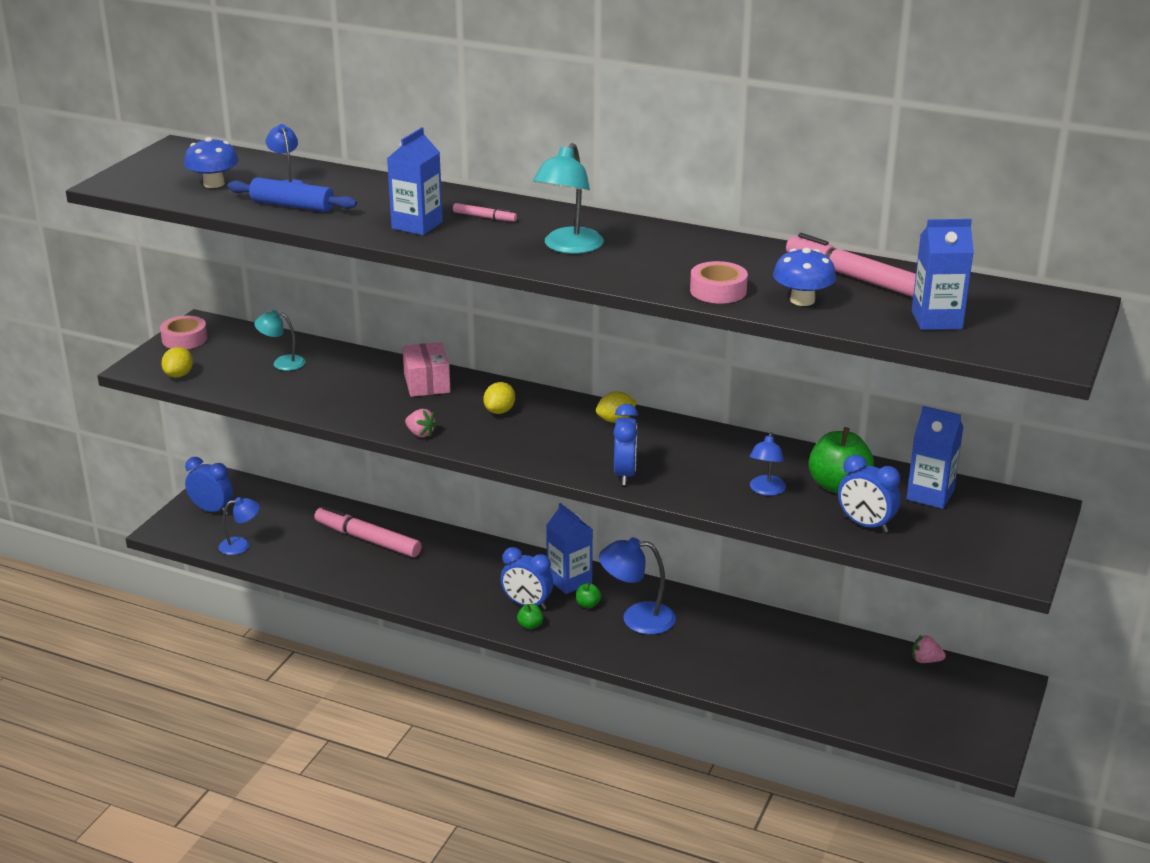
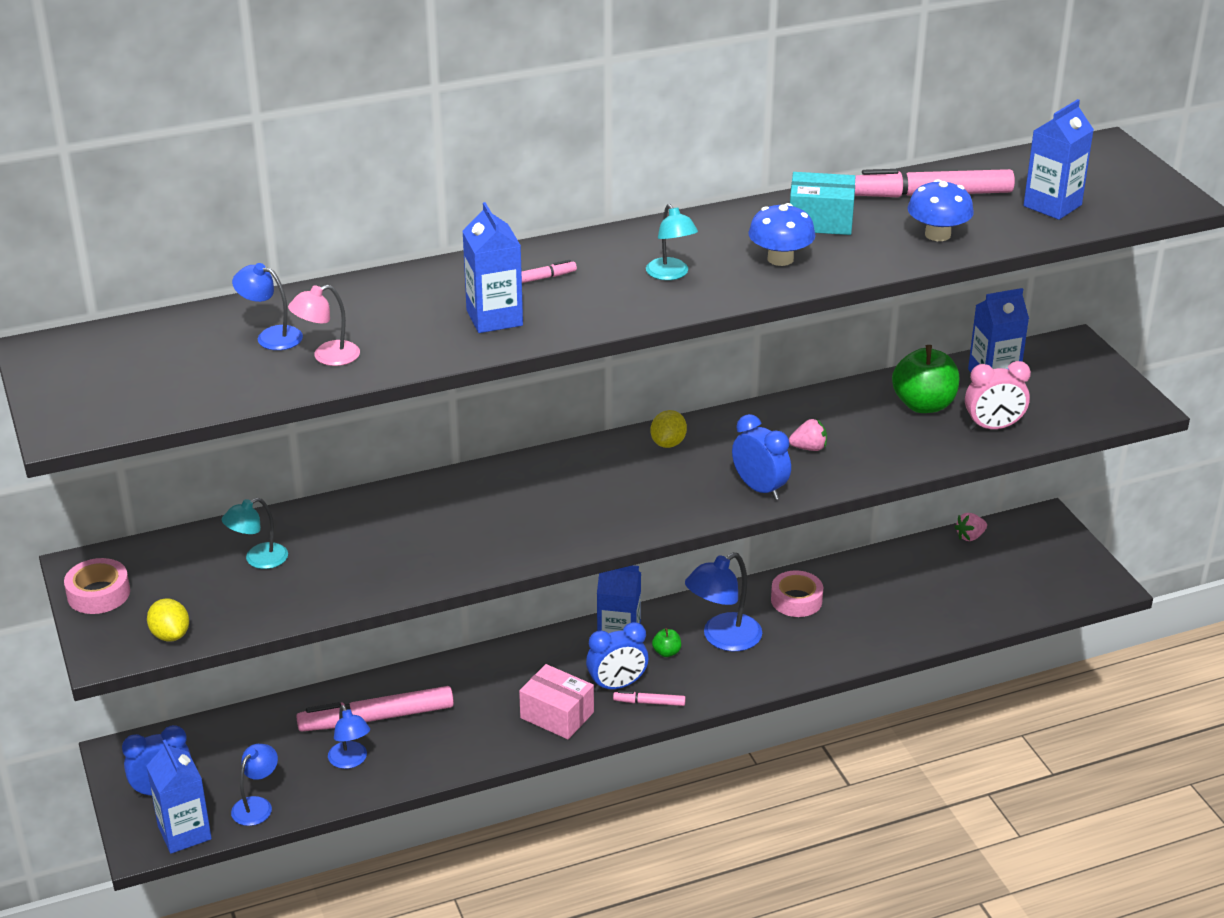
camera: 45 degrees left, 5 degrees up
blue mushroom [184,137,239,188] -> blue mushroom moved to [748,203,816,266]
blue rolling pin [228,177,357,212] -> pink lamp [288,285,360,366]
pink box [402,342,451,397] -> pink box moved to [519,664,594,739]
pink strawberry [405,409,437,437] -> pink strawberry moved to [789,419,827,451]
yellow lemon [483,382,515,414] -> none
green apple [517,604,543,630] -> pink marker [613,691,686,706]
turquoise lamp [533,143,604,254] -> turquoise lamp [646,204,698,280], size x0.62
pink tape [690,261,748,304] -> pink tape moved to [771,570,823,617]
blue lamp [749,432,786,496] -> blue lamp moved to [328,705,370,769]
blue clock [838,455,900,533] -> pink clock [965,361,1031,430]
none -> blue carton [146,740,212,854]
none -> turquoise box [790,172,856,235]

